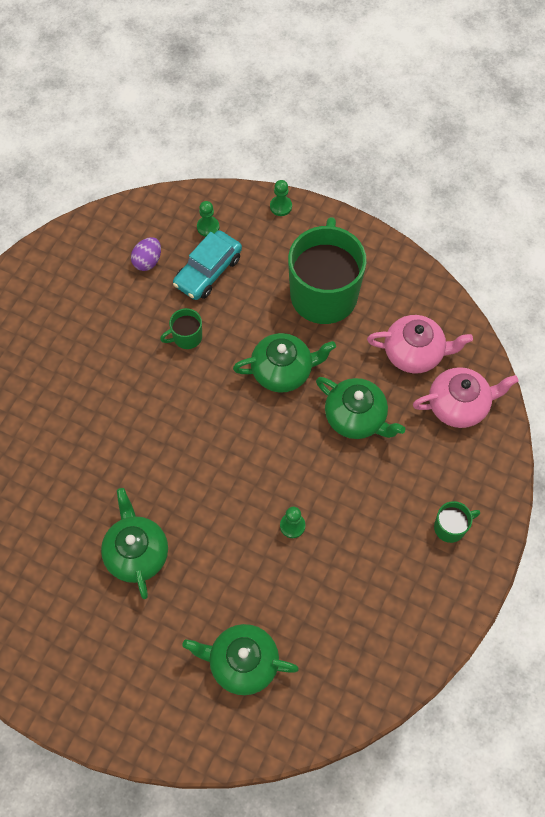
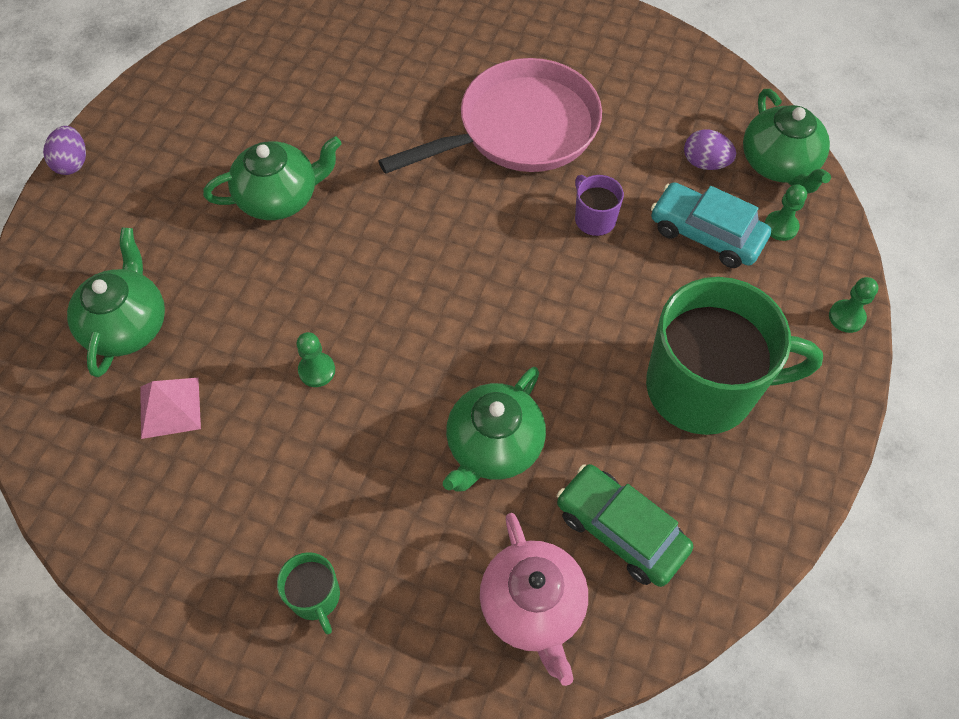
camera: 85 degrees right, 5 degrees down
green mug [160,308,202,349] -> purple mug [575,175,624,236]
green teapot [233,333,336,393] -> green teapot moved to [743,89,831,194]
pink teapot [367,315,473,373] -> green car [557,464,693,587]
none -> purple egg [43,126,86,175]
none -> pink pyramid [140,378,201,439]
none -> pink pan [378,58,602,174]

